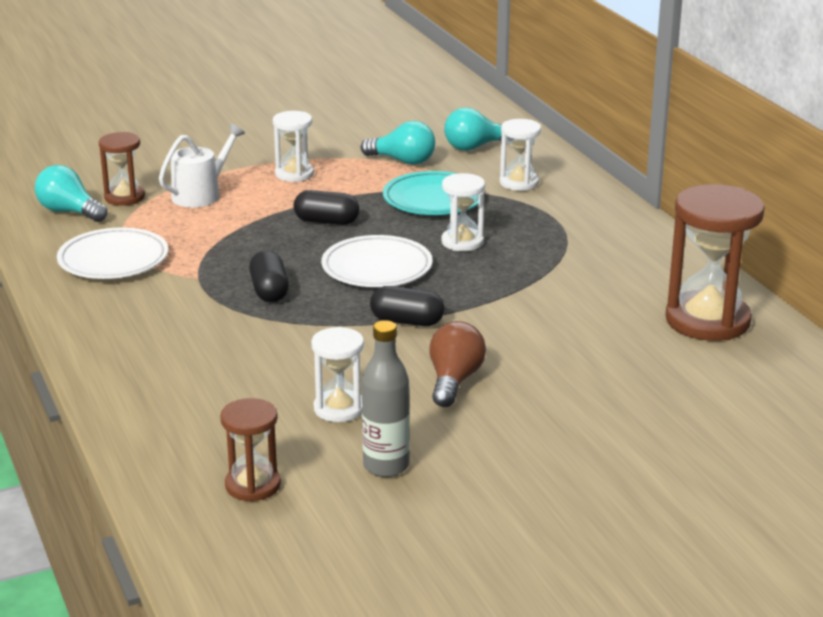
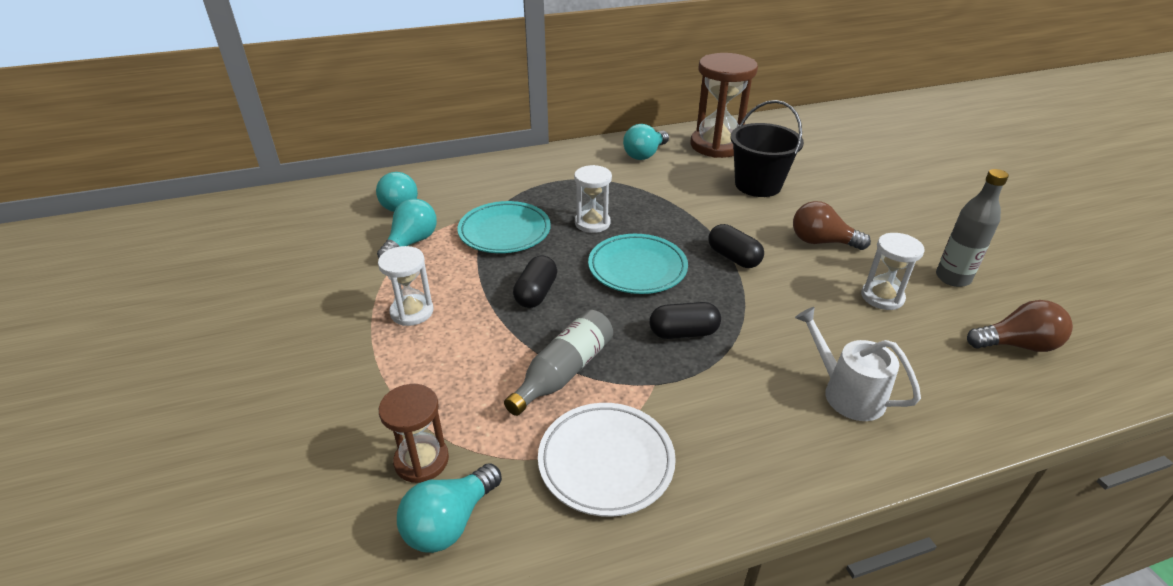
camera: 85 degrees left, 10 degrees up
white watering can [159,123,245,208] -> white watering can moved to [795,307,921,421]
brown hourglass [220,398,281,502] -> brown light bulb [967,300,1073,352]
white plate [321,235,433,287] -> turquoise plate [588,234,688,294]
black capsule [370,286,444,326] -> black capsule turned 60 degrees counterclockwise [708,224,764,268]
white hourglass [500,119,541,191] -> none
none -> grey bottle [504,310,613,416]
none -> turquoise light bulb [623,124,669,160]
none -> black bucket [730,100,804,197]

